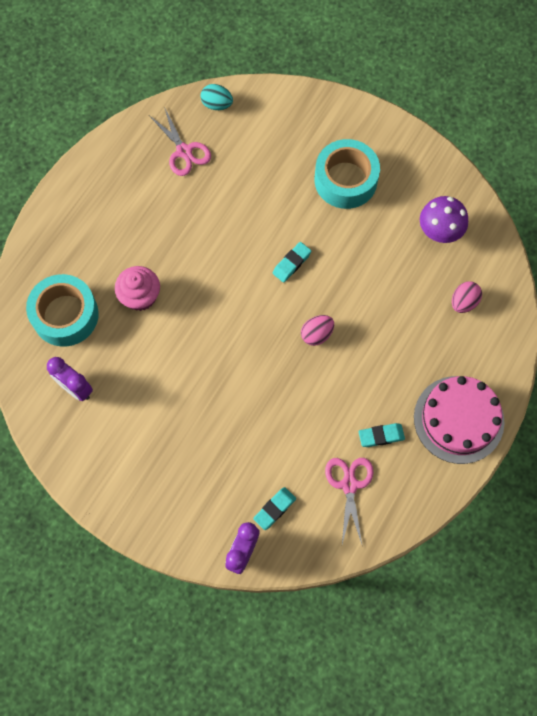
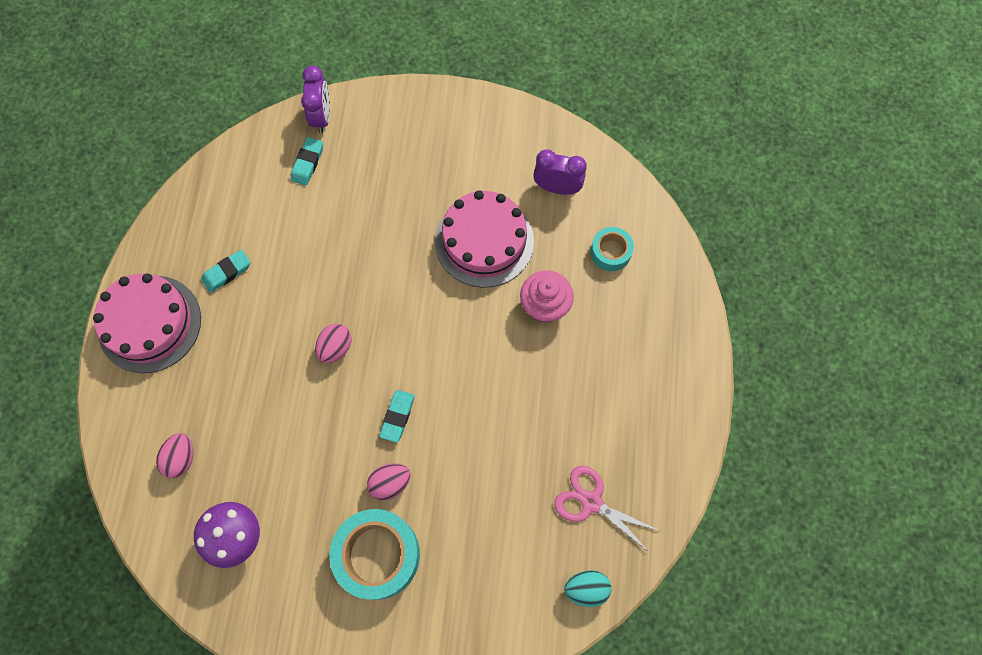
camera: 155 degrees right, 0 degrees up
turquoise tape [26,274,99,346] -> turquoise tape [591,227,634,271], size x0.54
pink scissors [325,458,374,544] -> none
none -> pink egg [367,463,411,501]
none -> pink cake [435,190,534,288]

